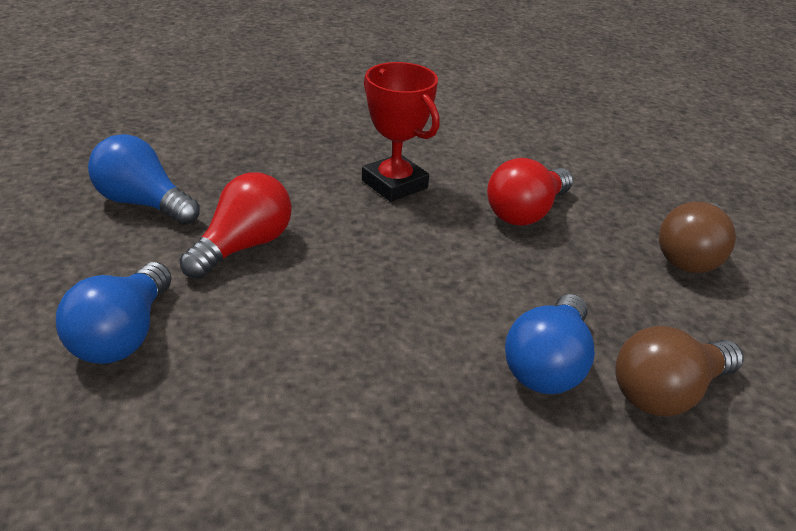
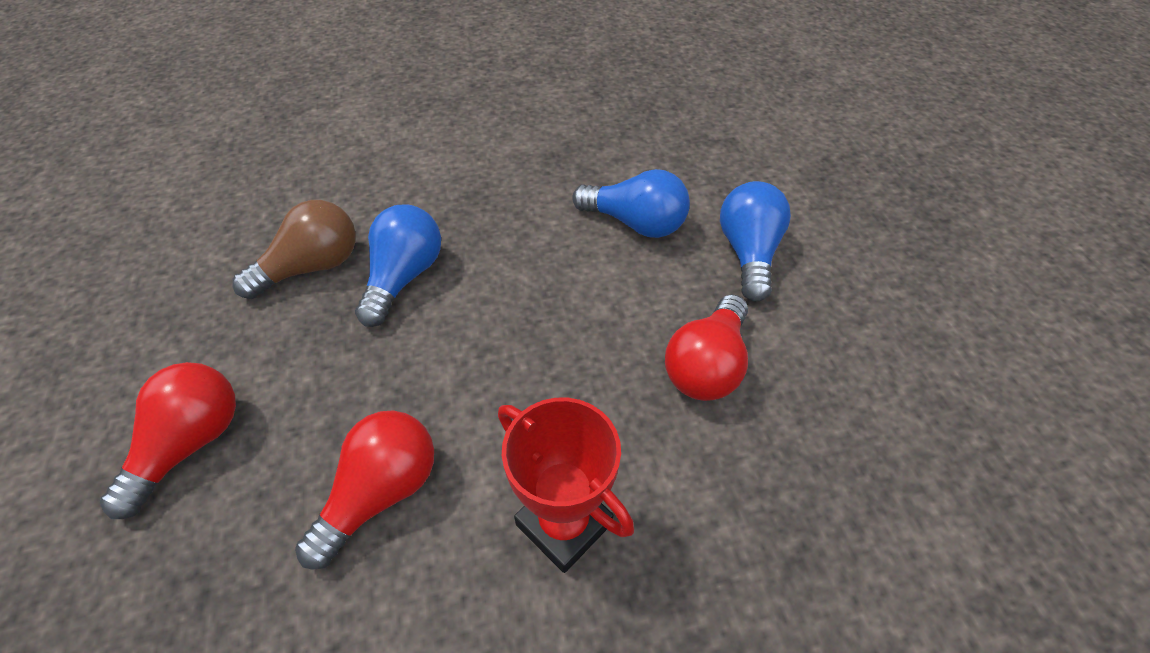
camera: 175 degrees right, 15 degrees up
blue light bulb [88,134,200,225] -> blue light bulb moved to [572,169,690,238]
brown light bulb [659,202,736,273] -> red light bulb [100,362,236,519]

